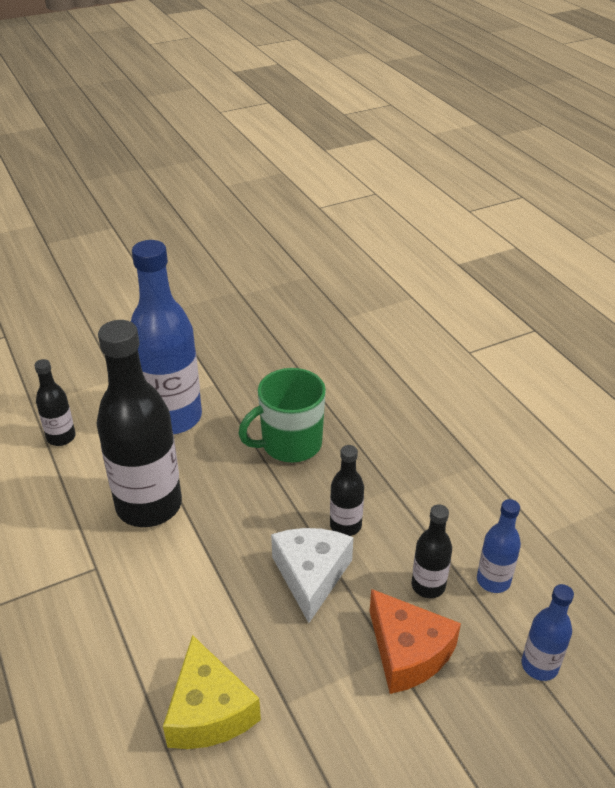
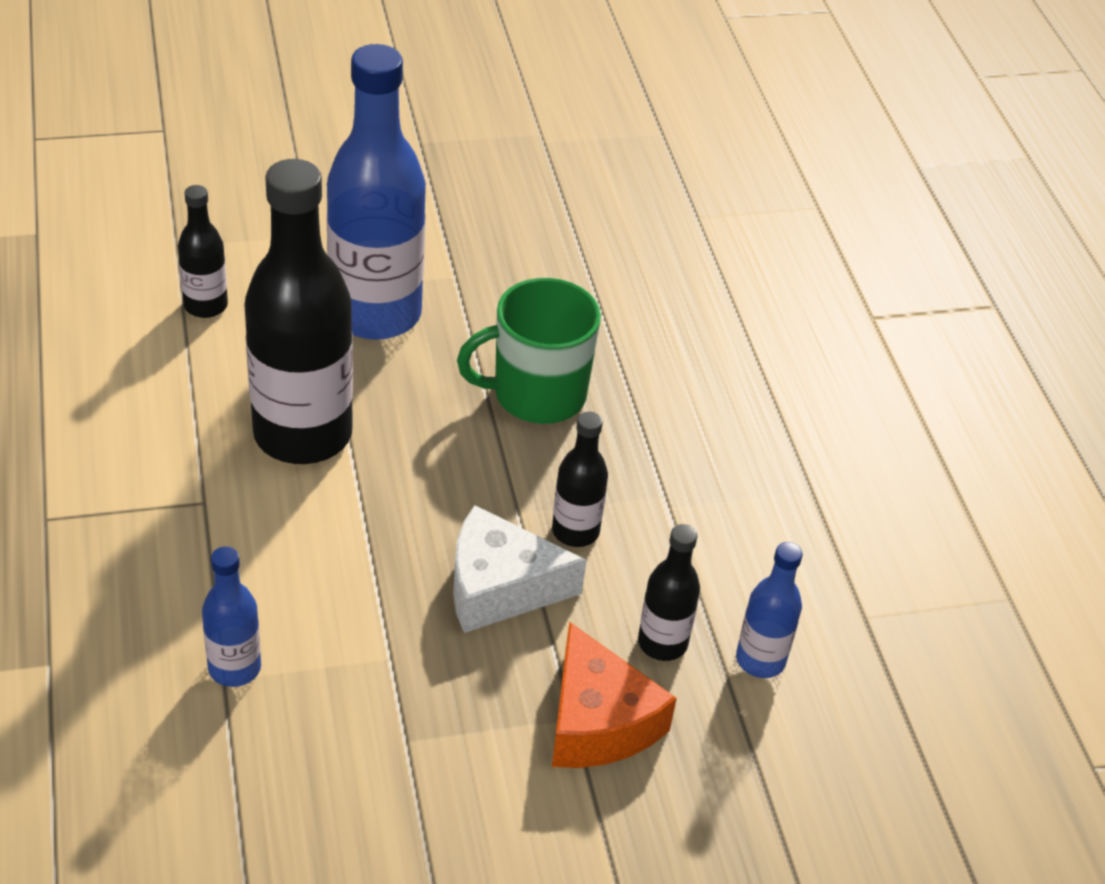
camera: 10 degrees right, 5 degrees up
yellow cheese [163,635,261,749] -> none
white cheese [271,528,353,623] -> white cheese turned 105 degrees counterclockwise [453,505,587,633]
blue bottle [521,584,574,681] -> blue bottle moved to [202,546,261,687]

